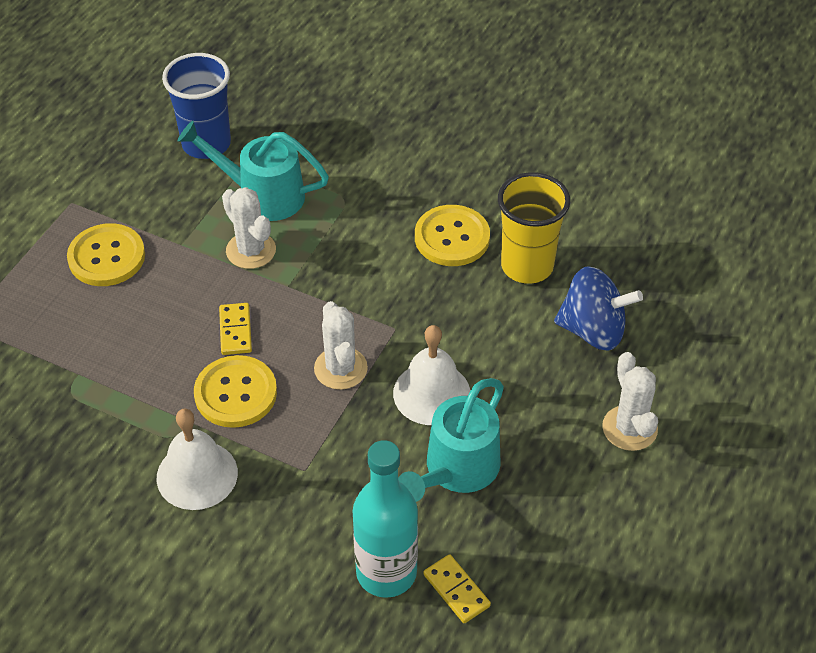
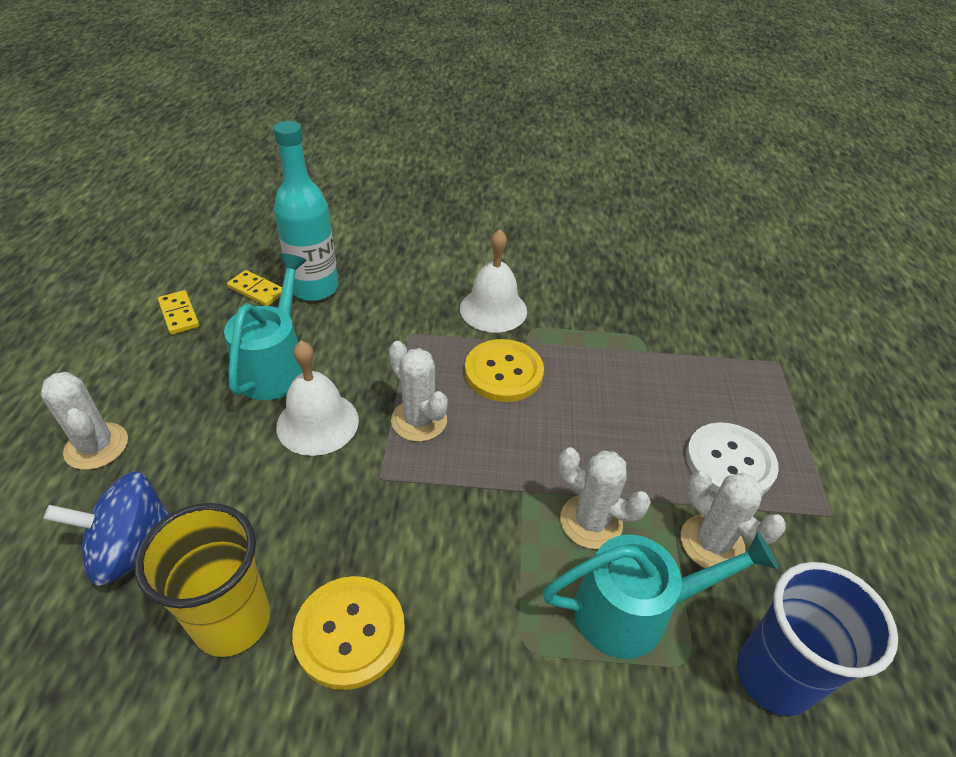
camera: 155 degrees right, 5 degrees down
yellow button [67,223,145,286] -> white button [686,422,779,494]
yellow domino [219,303,252,355] -> yellow domino moved to [158,290,199,335]
none -> white cactus [681,470,786,568]

